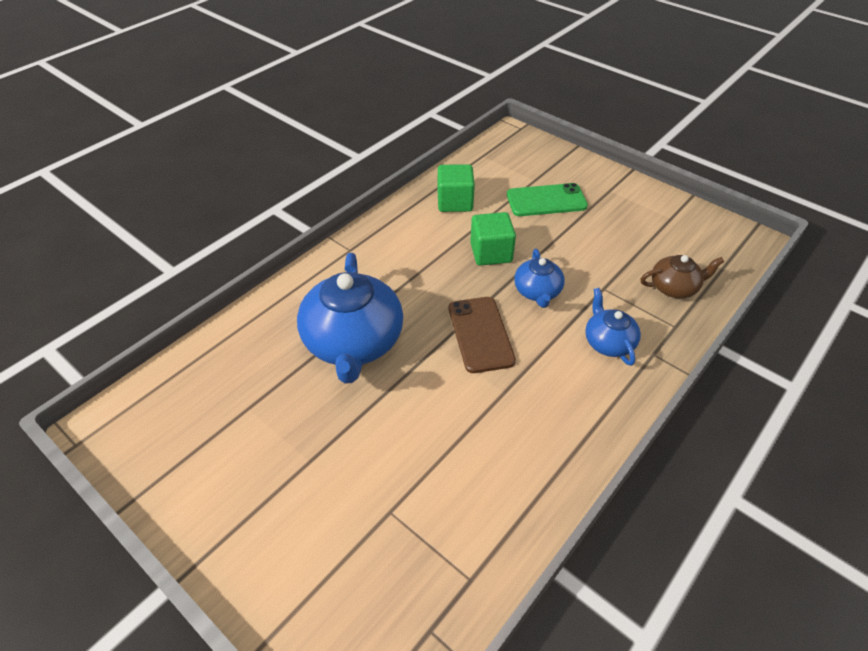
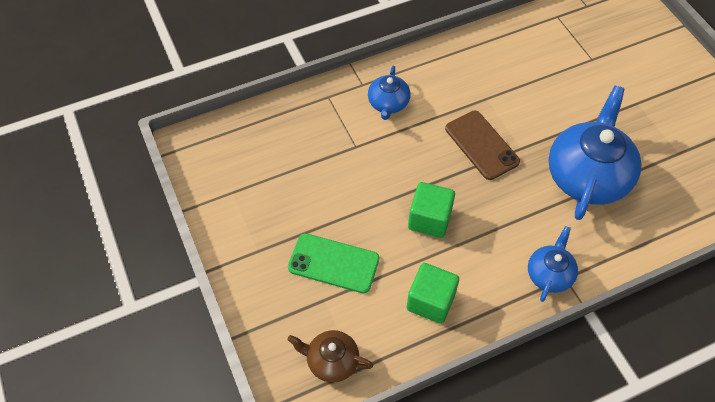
camera: 155 degrees left, 10 degrees up
brown phone [449,297,516,373] -> brown phone turned 45 degrees counterclockwise [445,111,520,180]
blue teapot [514,249,565,308] -> blue teapot moved to [528,226,578,302]
brown teapot [641,255,724,298] -> brown teapot moved to [287,330,373,383]

